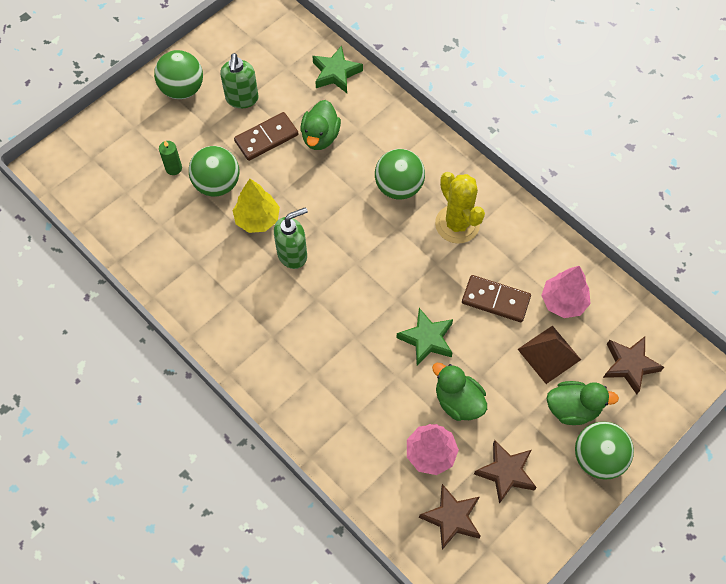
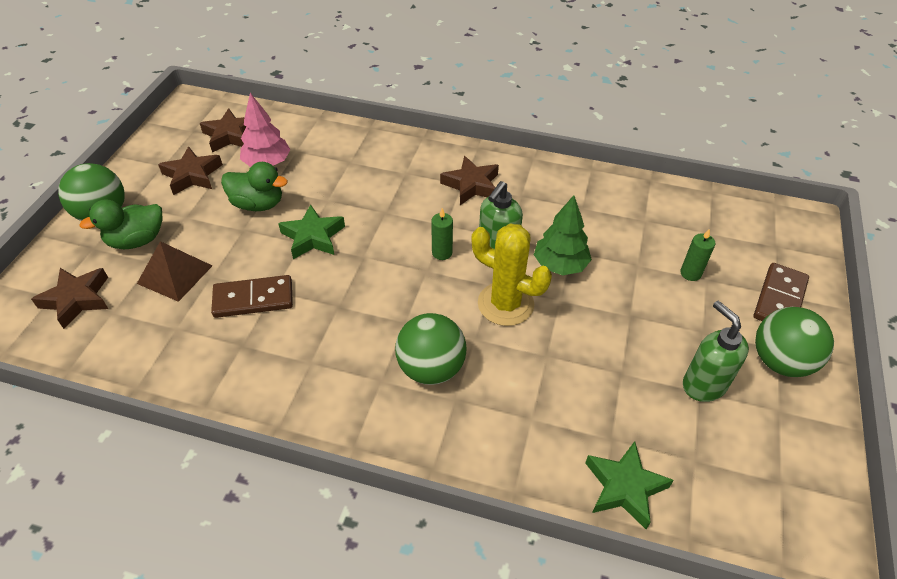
camera: 150 degrees right, 15 degrees down
green ball [189,146,239,196] -> none
yellow tree [233,179,280,233] -> green tree [534,195,592,276]
brown domino [234,112,298,161] -> brown domino moved to [754,263,809,321]
green duck [301,100,341,150] -> none
yellow cactus [435,172,485,244] -> yellow cactus moved to [472,224,552,326]
pink tree [541,266,591,318] -> none
none -> green candle [431,208,453,260]
none -> brown star [440,156,499,205]

